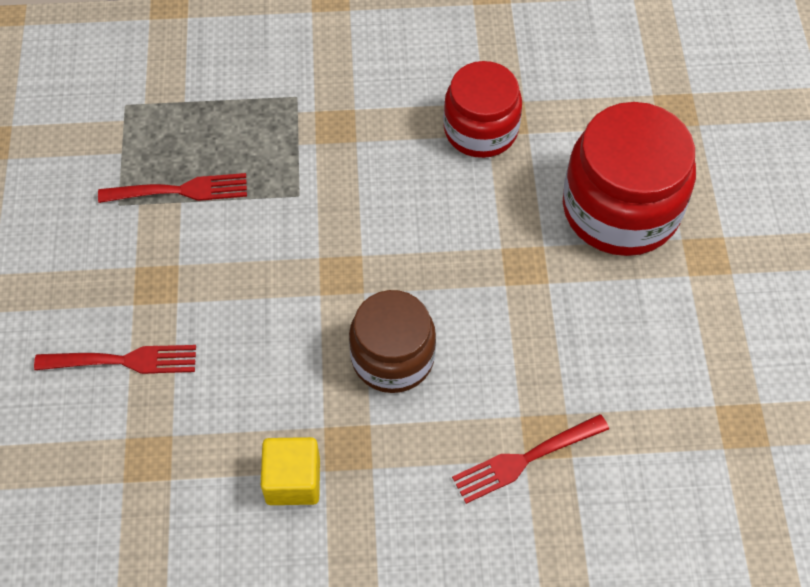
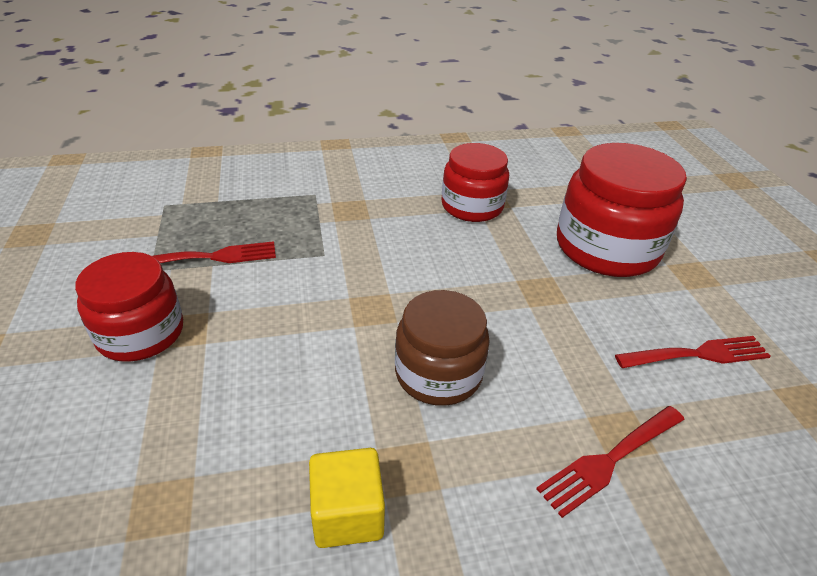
camera: 10 degrees left, 20 degrees down
red fork [34,345,196,374] -> red fork moved to [615,336,771,368]
none -> red jar [75,252,183,362]

